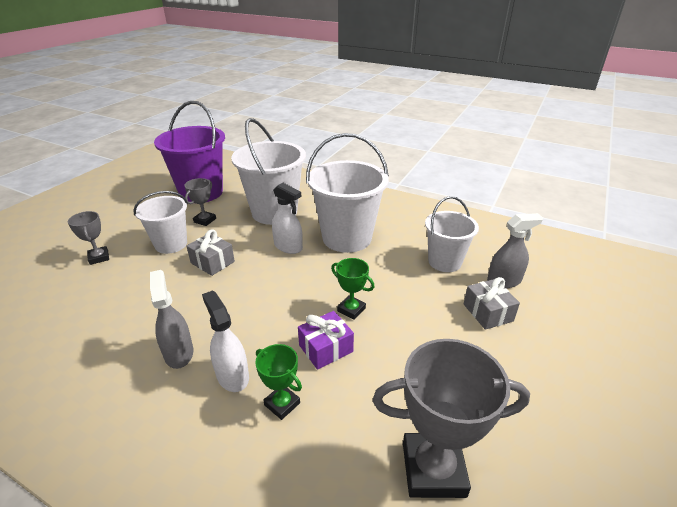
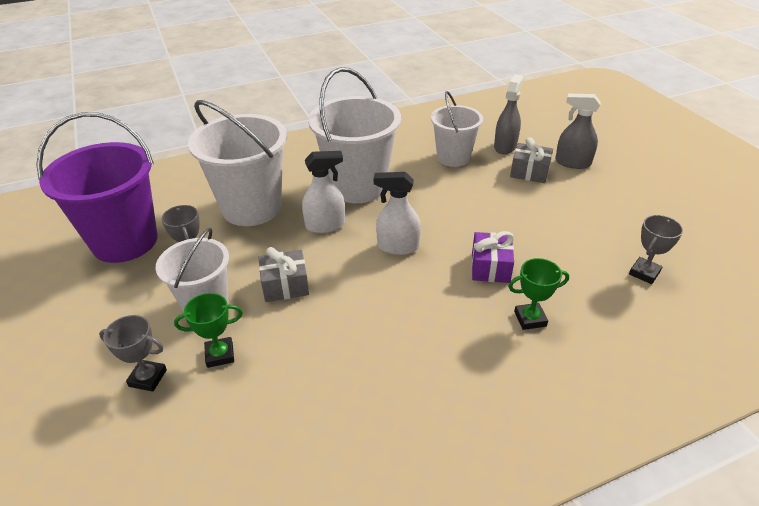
camera: 50 degrees left, 5 degrees up
grey spray bottle [150,270,193,369] -> grey spray bottle moved to [555,93,601,169]
white spray bottle [202,290,249,392] -> white spray bottle moved to [374,172,421,255]
green trophy [331,258,375,320] -> green trophy moved to [174,293,243,368]
grey trophy [373,339,530,498] -> grey trophy [629,215,683,284], size x0.53

